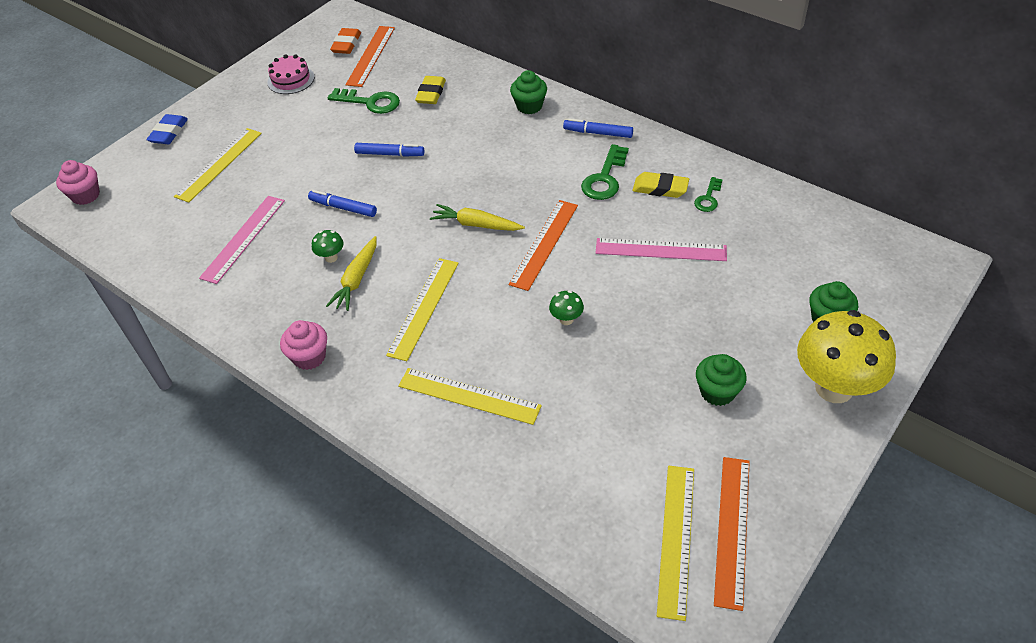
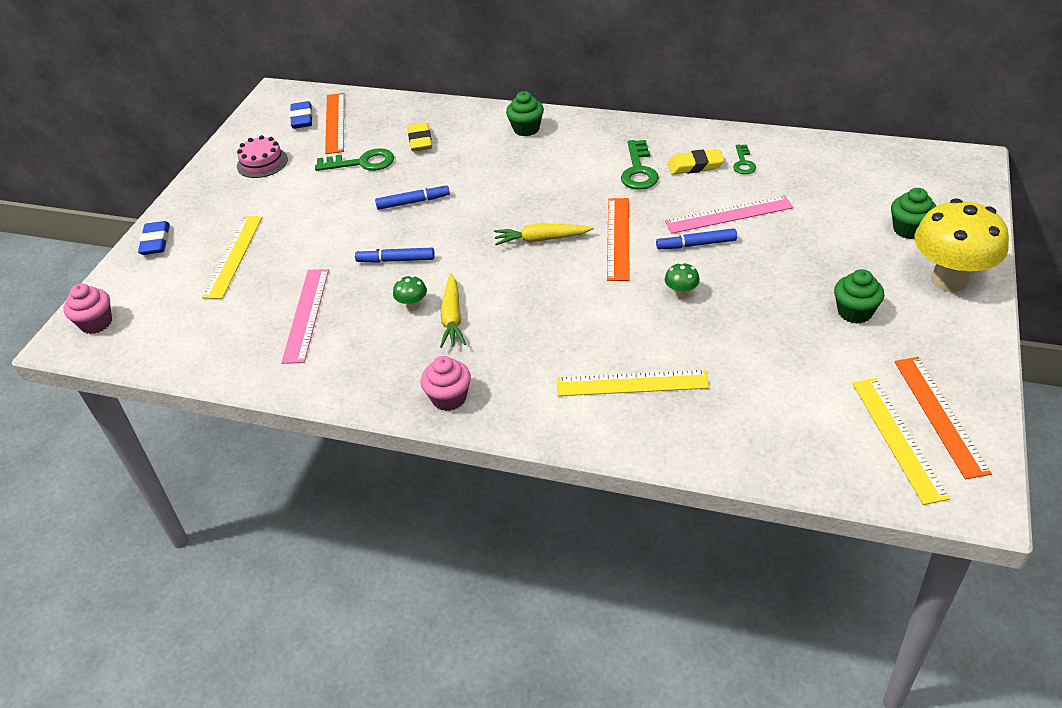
camera: 20 degrees left, 5 degrees down
orange eraser [330,28,361,54] -> blue eraser [290,101,313,129]
yellow ruler [386,258,459,361] -> none
blue marker [563,118,633,138] -> blue marker moved to [656,228,737,249]

